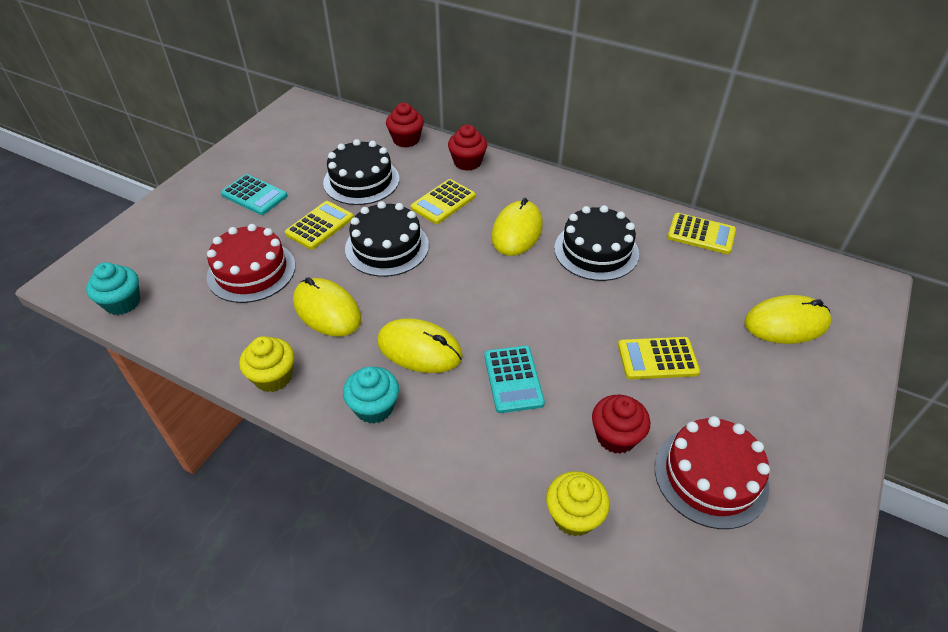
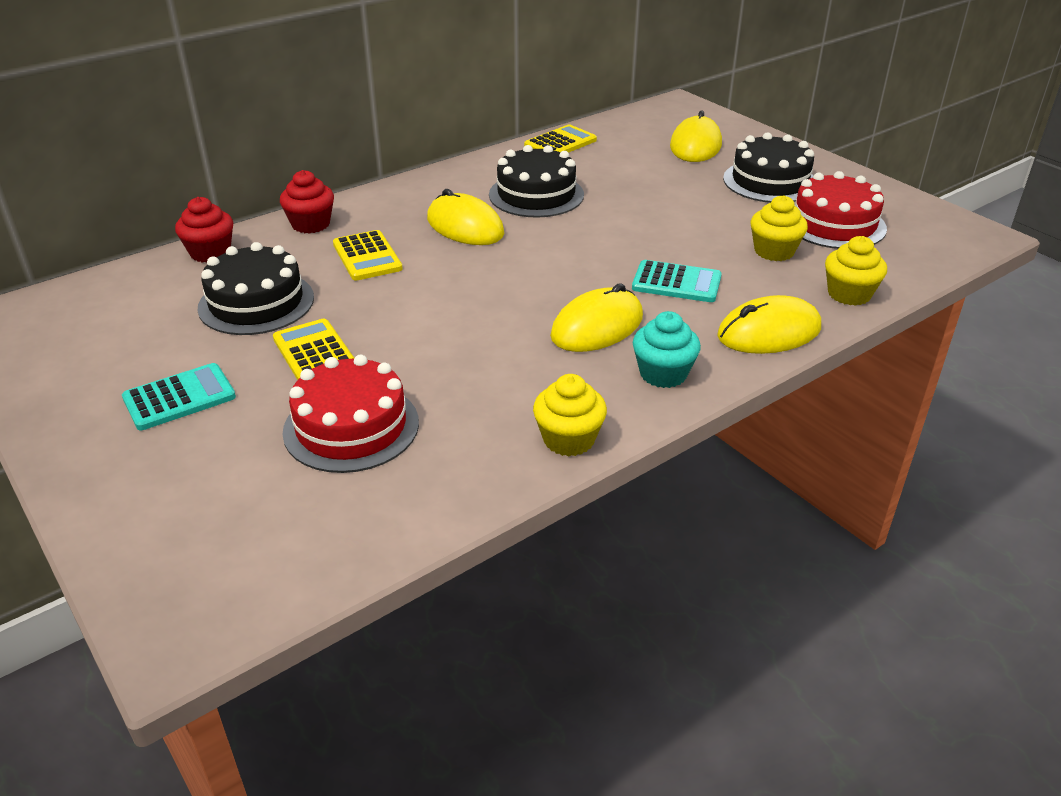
camera: 65 degrees left, 10 degrees down
turquoise cupcake [86,262,140,315] -> none
yellow mouse [293,277,361,337] -> yellow mouse moved to [717,295,821,354]
black cake [345,201,429,277] -> black cake moved to [723,132,814,203]
red cupcake [592,395,650,454] -> yellow cupcake [751,195,808,261]
yellow calculator [618,337,700,379] -> none

